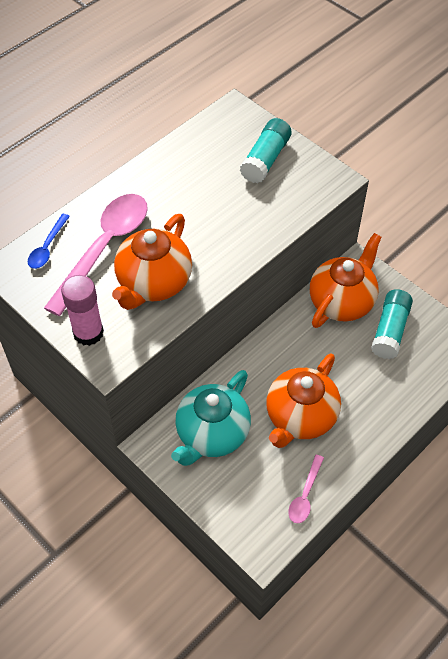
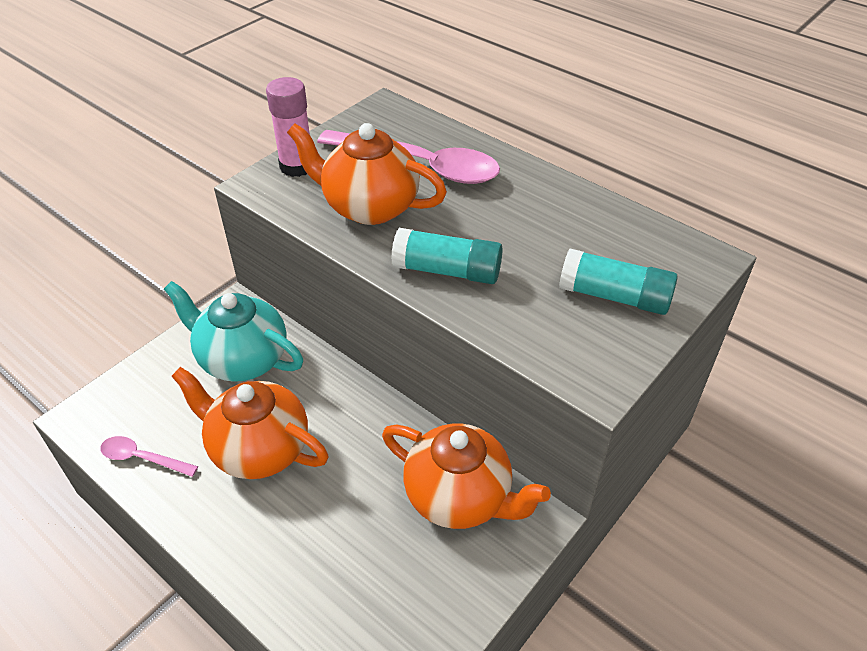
camera: 85 degrees right, 10 degrees down
blue spoon [28,214,70,269] -> none
turquoise glue stick [371,289,413,359] -> turquoise glue stick moved to [391,228,503,284]

